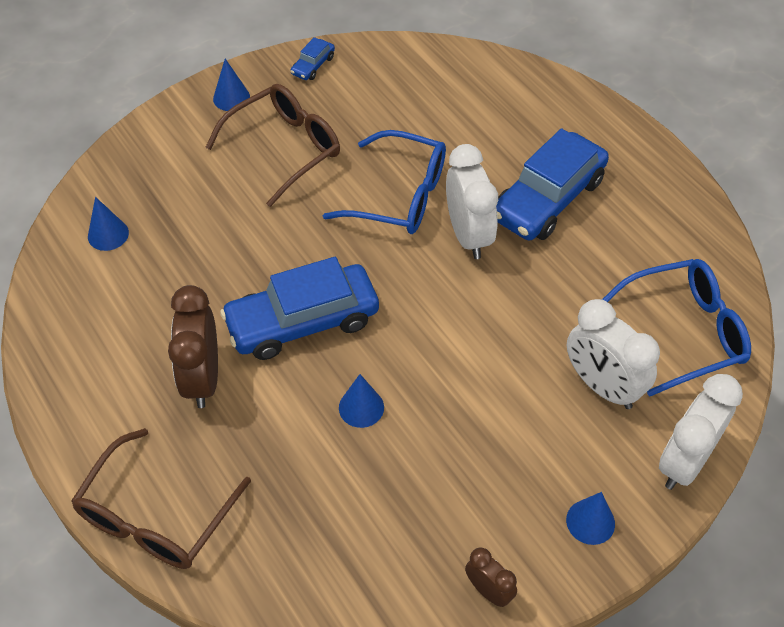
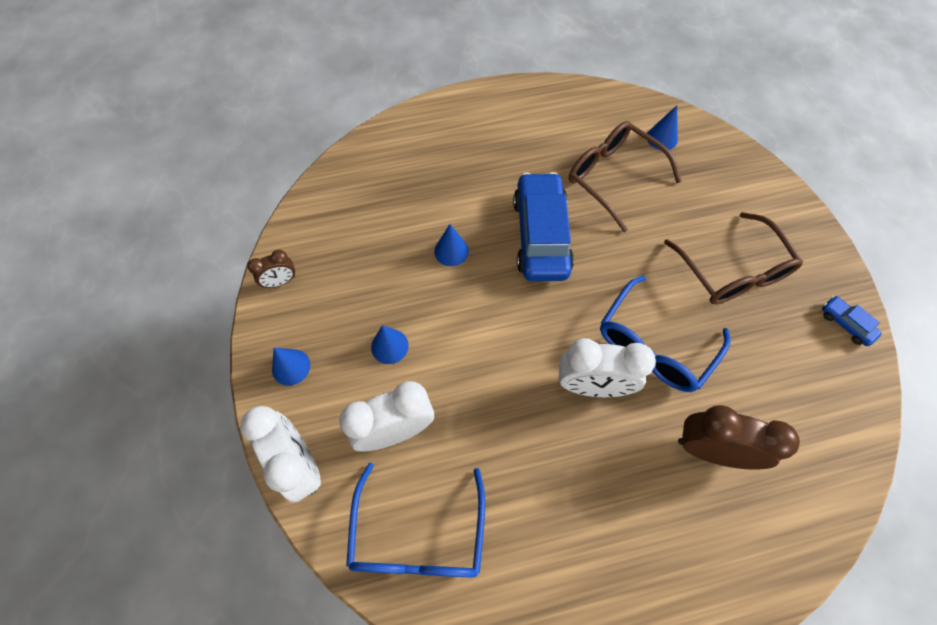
camera: 110 degrees right, 10 degrees up
brown glasses [71,428,251,569] -> brown glasses moved to [569,121,682,232]
brown clock [168,285,218,408] -> brown clock moved to [678,405,800,470]
blue cone [213,59,250,111] -> blue cone moved to [371,325,409,364]
blue car [496,128,609,240] -> none

